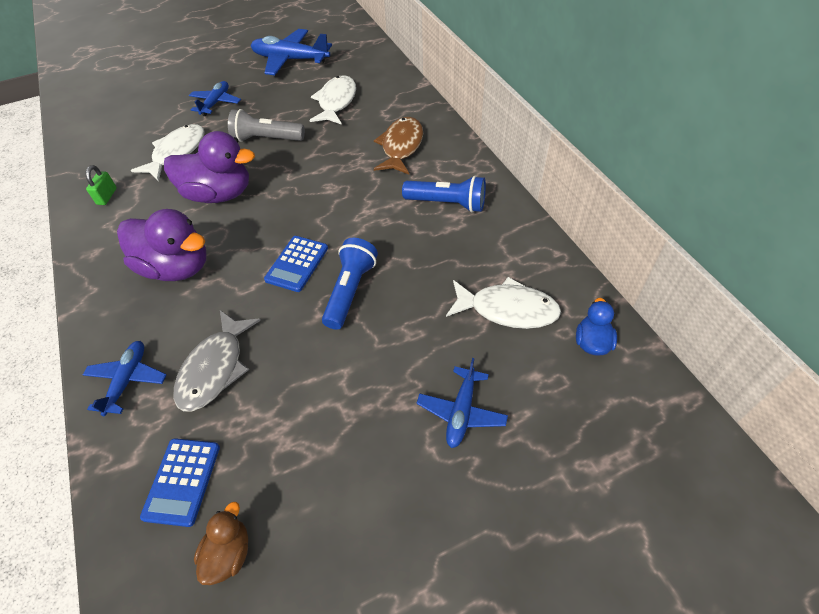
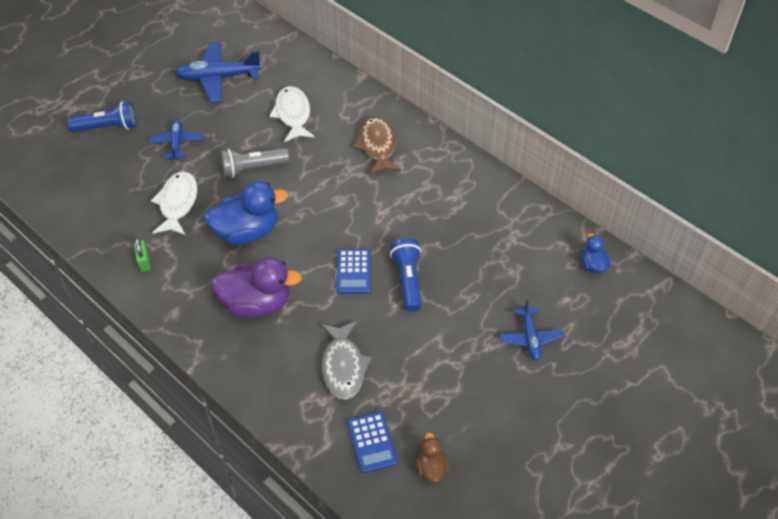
camera: 25 degrees left, 0 degrees up
blue plane [83,341,167,416] -> none
purple duck [164,131,255,203] -> blue duck [204,181,288,245]
blue flashlight [402,176,486,212] -> blue flashlight moved to [67,101,136,132]
white fish [446,277,561,329] -> none

